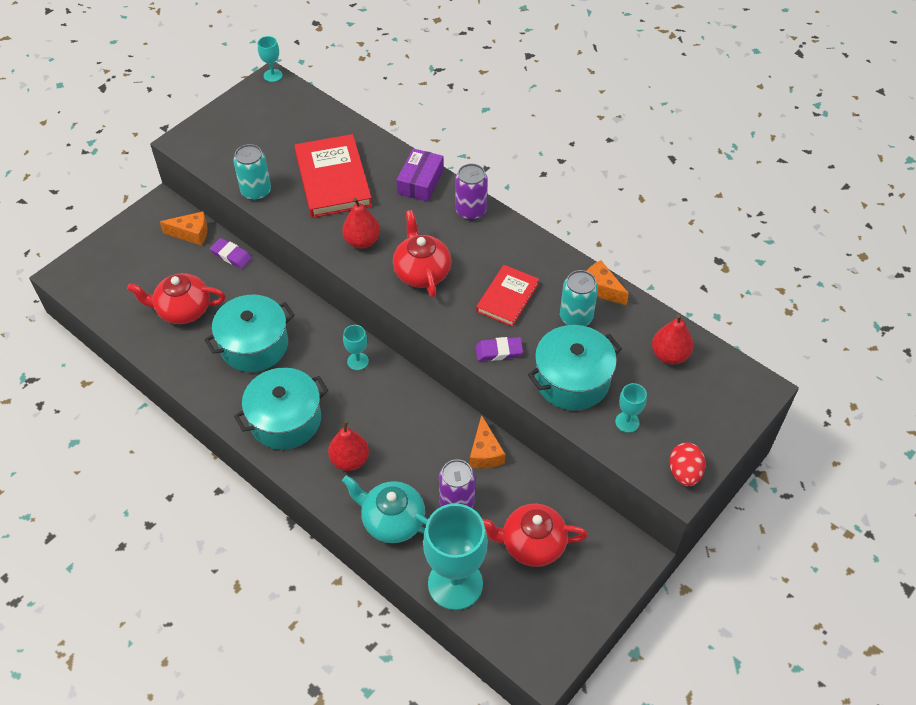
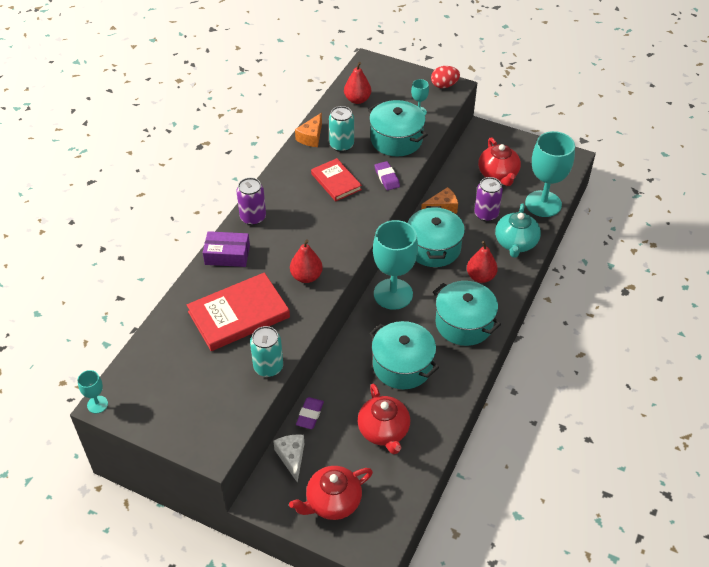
camera: 105 degrees left, 5 degrees down
orange cheese [160,211,207,246] -> white cheese [273,434,304,483]
turquoise goblet [343,325,369,370] -> turquoise goblet [373,220,418,310], size x2.24
red teapot [393,210,451,297] -> red teapot moved to [289,466,373,520]
red book [476,265,539,327] -> red book turned 45 degrees clockwise [311,158,362,201]
none -> turquoise pot [408,206,465,267]

